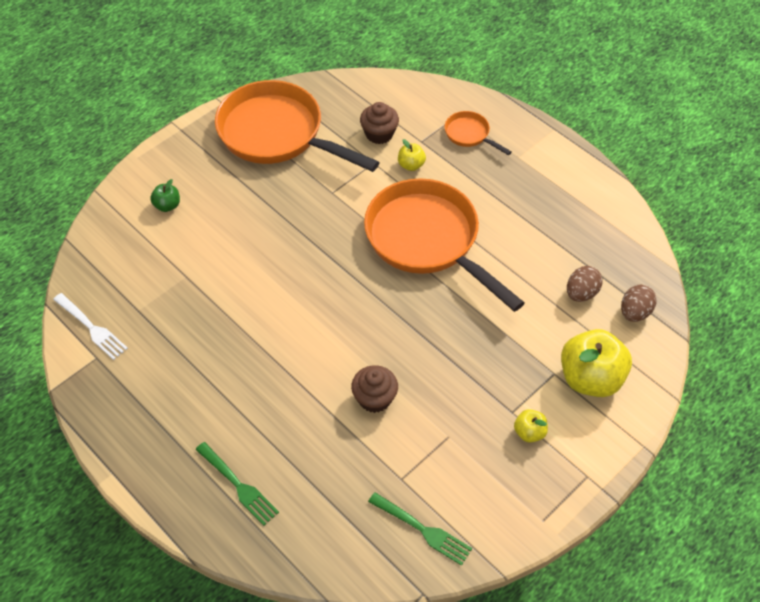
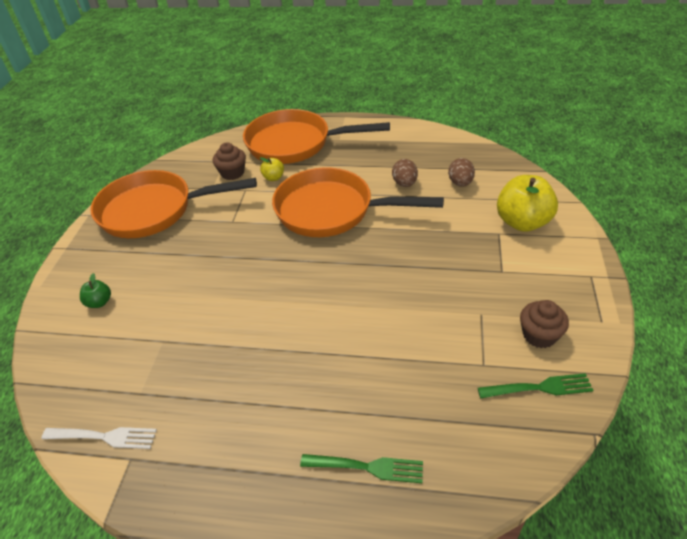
camera: 35 degrees left, 10 degrees down
brown cupcake [351,365,398,413] -> brown cupcake moved to [520,300,569,348]
orange pan [444,111,512,155] -> orange pan [243,109,390,164], size x2.34
yellow apple [514,409,548,443] -> none
brown egg [621,285,657,322] -> brown egg moved to [392,159,418,187]

